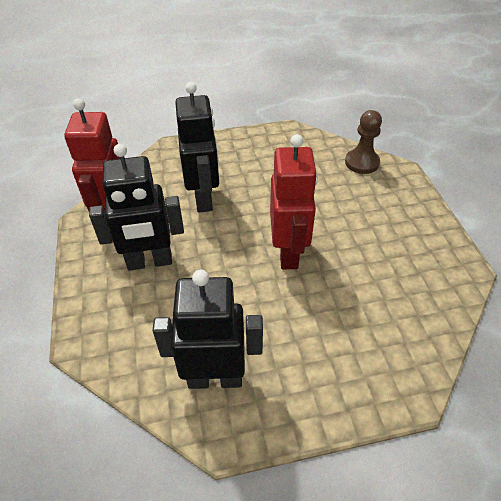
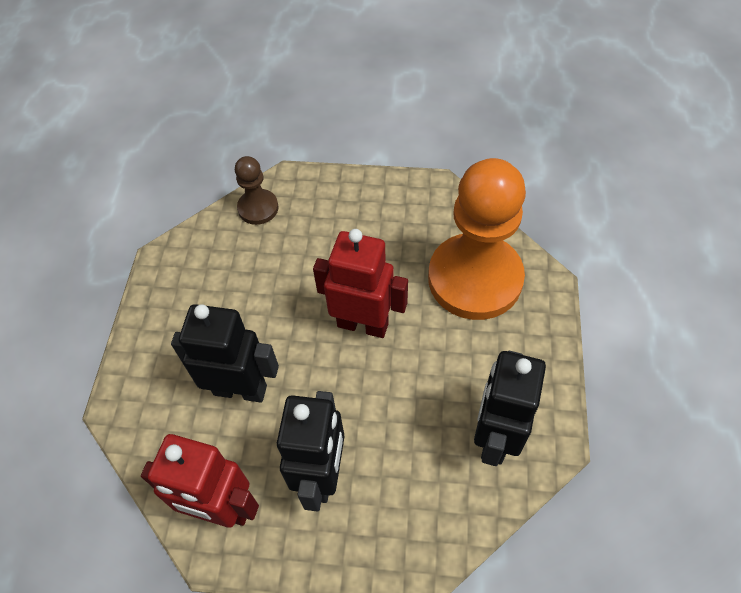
camera: 70 degrees left, 10 degrees up
none -> orange pawn [428,158,526,320]

